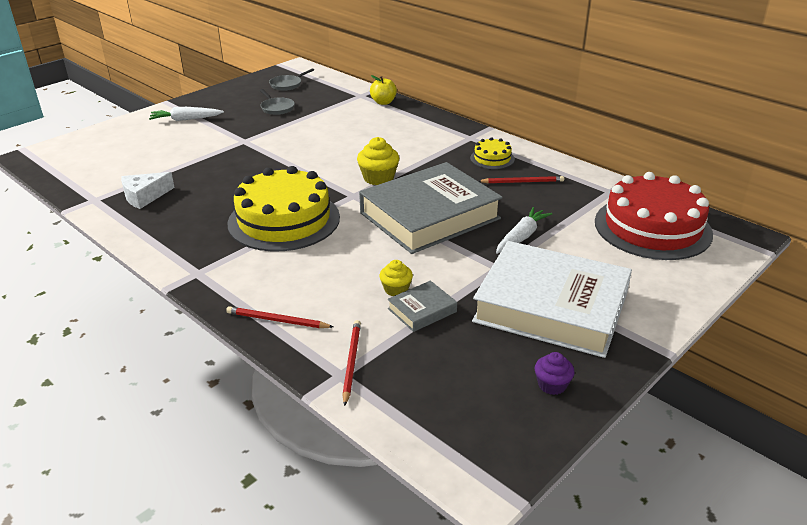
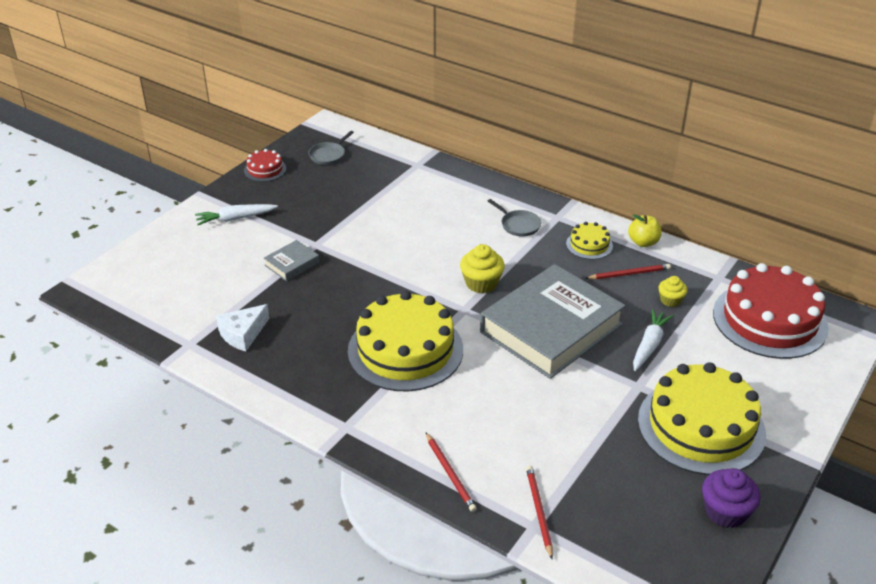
camera: 10 degrees left, 5 degrees up
red pencil [226,306,333,328] -> red pencil turned 120 degrees counterclockwise [426,433,477,512]
grey pan [260,89,295,115] -> grey pan moved to [488,199,541,236]
yellow apple [370,75,397,105] -> yellow apple moved to [628,214,662,247]
yellow cupcake [379,260,413,296] -> yellow cupcake moved to [658,276,687,307]
grey book [387,281,457,332] -> grey book moved to [264,240,320,281]
white book [472,241,632,358] -> yellow cake [638,362,766,475]
purple cupcake [535,352,574,395] -> purple cupcake [702,468,760,528], size x1.59
none -> red cake [244,149,286,182]

